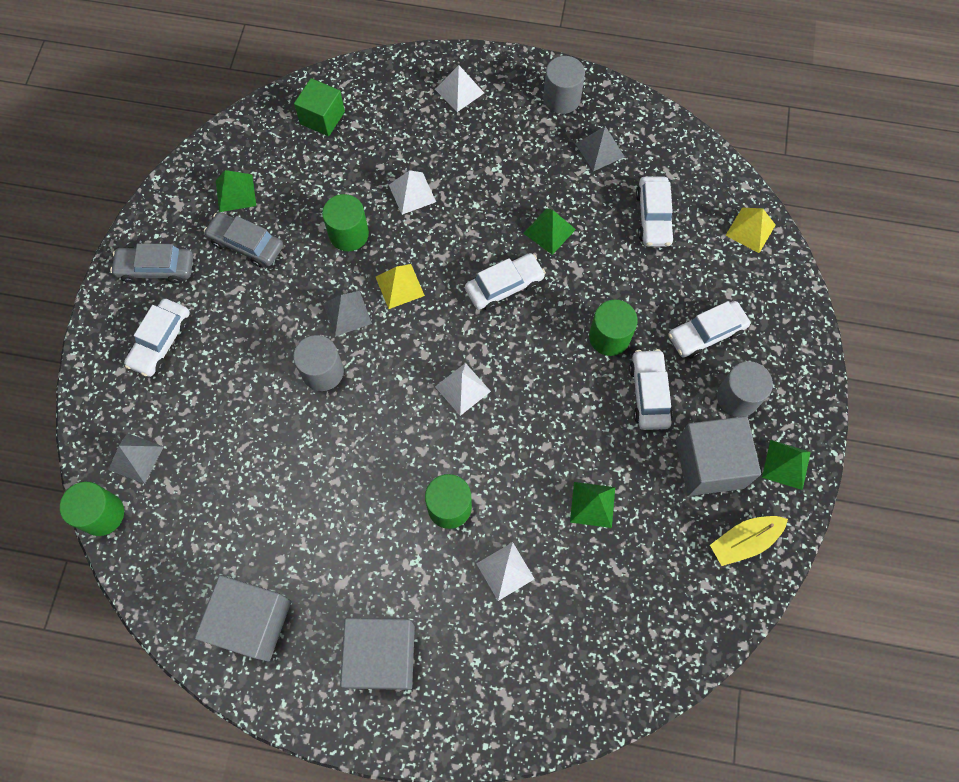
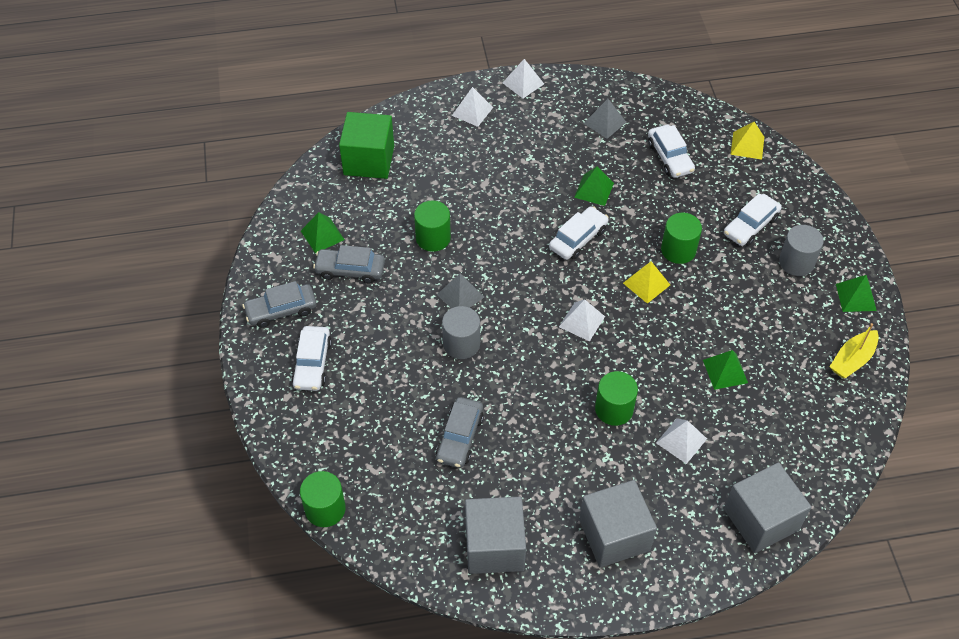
camera: 20 degrees left, 15 degrees down
grey pyramid [108,433,164,484] -> none
green cube [294,78,345,136] -> green cube [339,112,394,179], size x1.52
yellow pyramid [376,264,425,309] -> yellow pyramid moved to [623,262,670,304]
white pyramid [389,170,436,215] -> white pyramid moved to [503,59,544,98]
grey cylinder [543,56,585,114] -> none
white car [629,349,673,430] -> none
grey cube [676,416,761,496] -> grey cube moved to [724,463,811,553]
none -> grey car [436,397,484,468]

